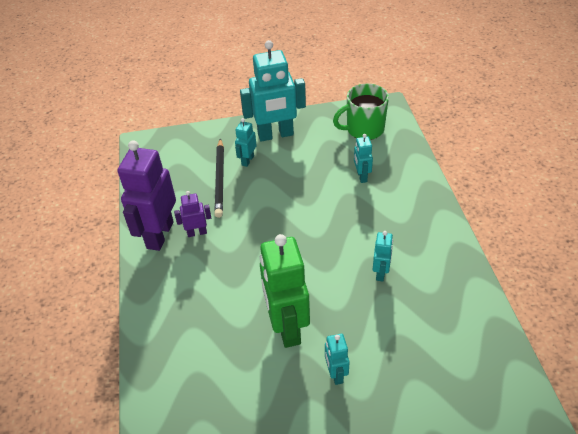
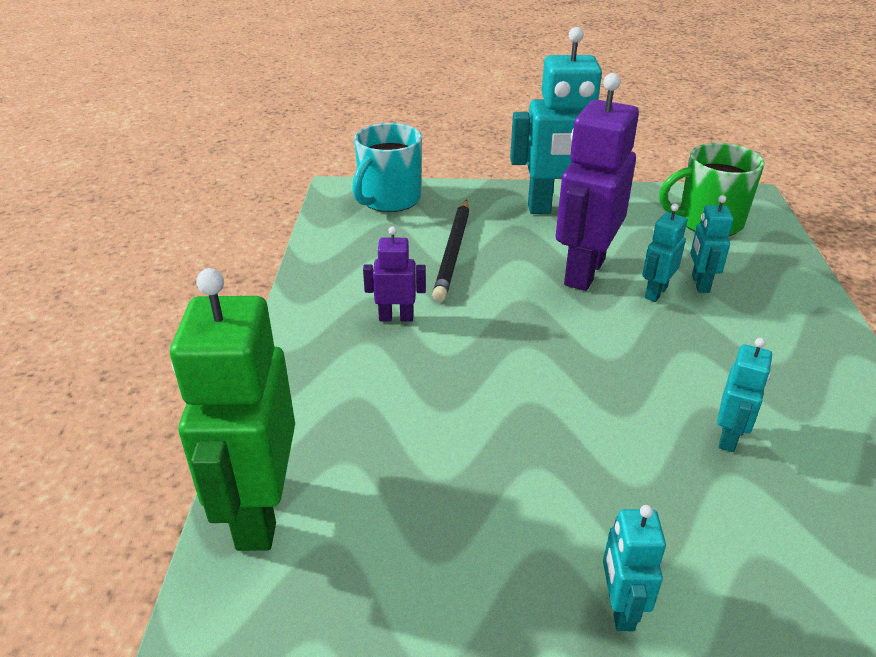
camera: 10 degrees right, 10 degrees down
purple robot [118,141,176,251] -> purple robot moved to [556,73,639,291]
turquoise robot [235,118,257,167] -> turquoise robot moved to [642,204,687,302]
green robot [260,234,310,348] -> green robot moved to [170,268,295,551]
none -> turquoise mug [352,123,422,212]

